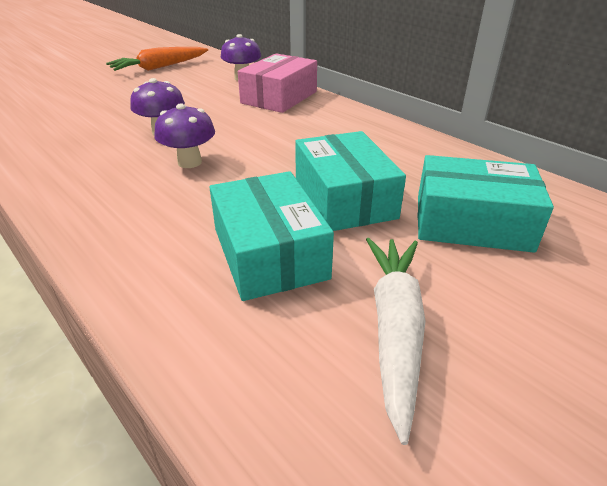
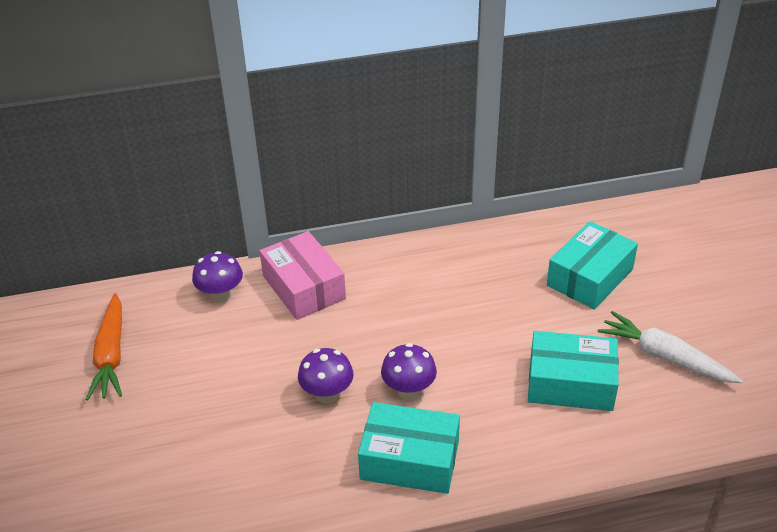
camera: 60 degrees left, 5 degrees up
turquoise box [295,131,406,231] -> turquoise box moved to [358,402,460,494]

